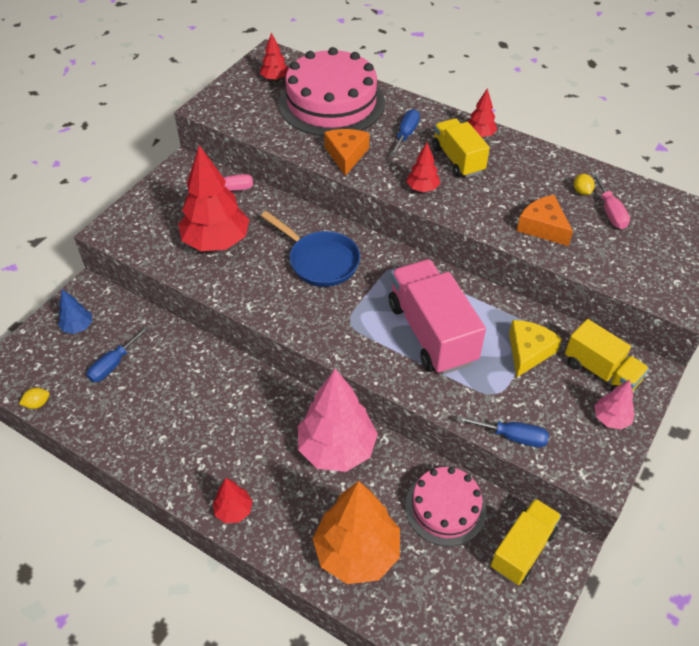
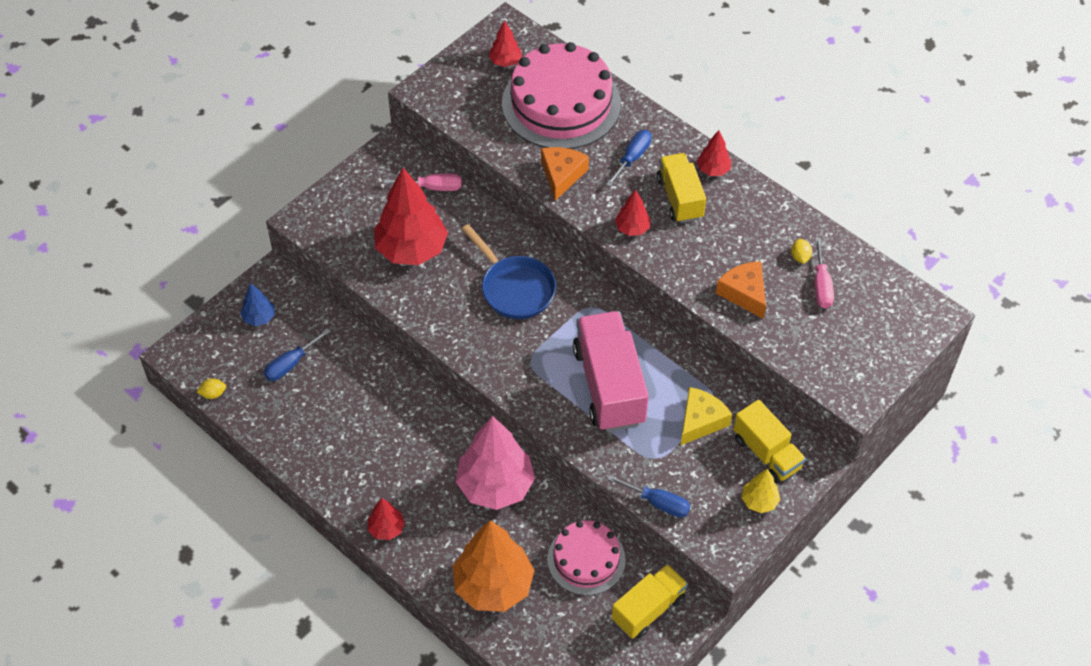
camera: 10 degrees right, 5 degrees up
pink tree [594,380,635,429] -> yellow tree [742,469,780,513]

